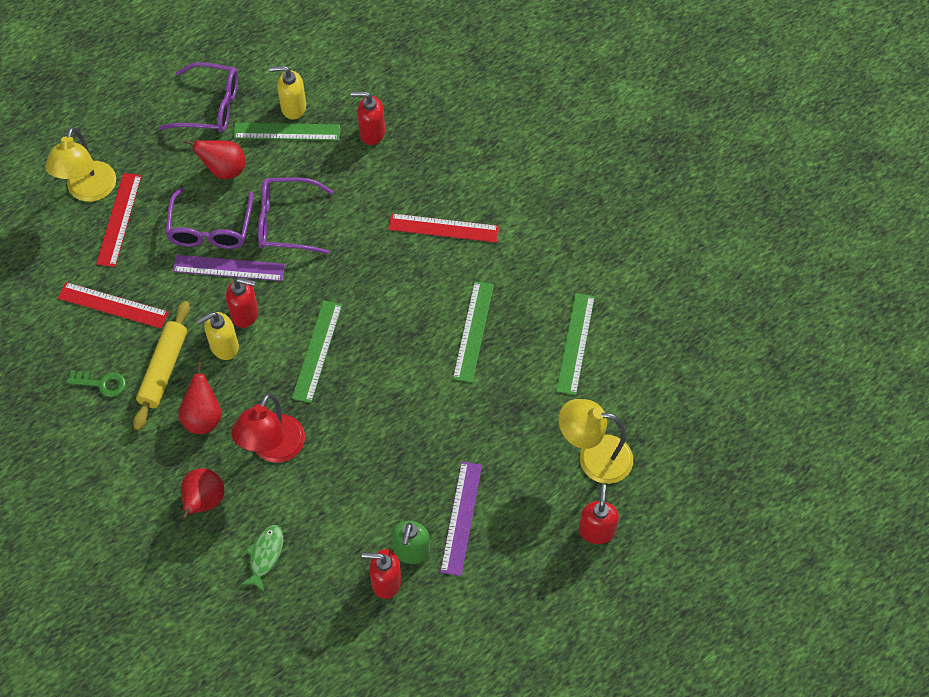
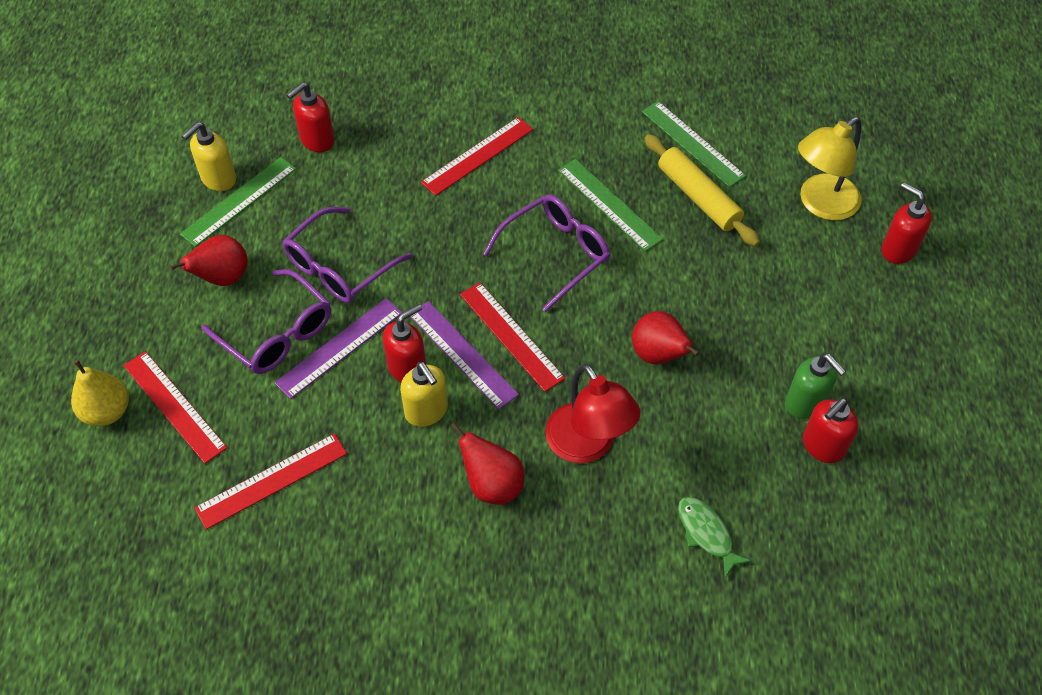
camera: 50 degrees left, 5 degrees down
yellow lamp [45,127,116,202] -> yellow pear [71,359,129,426]
green key [67,370,126,397] -> none
yellow rolling pin [133,301,190,430] -> yellow rolling pin moved to [644,134,760,247]
purple glasses [160,62,238,133] -> purple glasses moved to [483,195,610,312]
red pear [181,468,224,519] -> red pear moved to [632,311,700,364]
yellow soap dispenser [196,312,239,360] -> yellow soap dispenser turned 45 degrees counterclockwise [400,362,448,427]
green ruler [292,300,342,403] -> red ruler [460,282,565,392]
purple ruler [440,462,482,576] -> purple ruler moved to [410,301,519,409]

